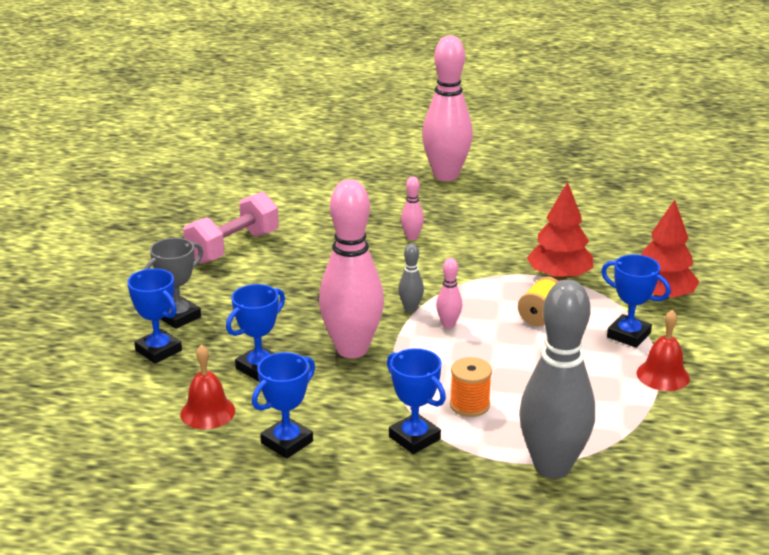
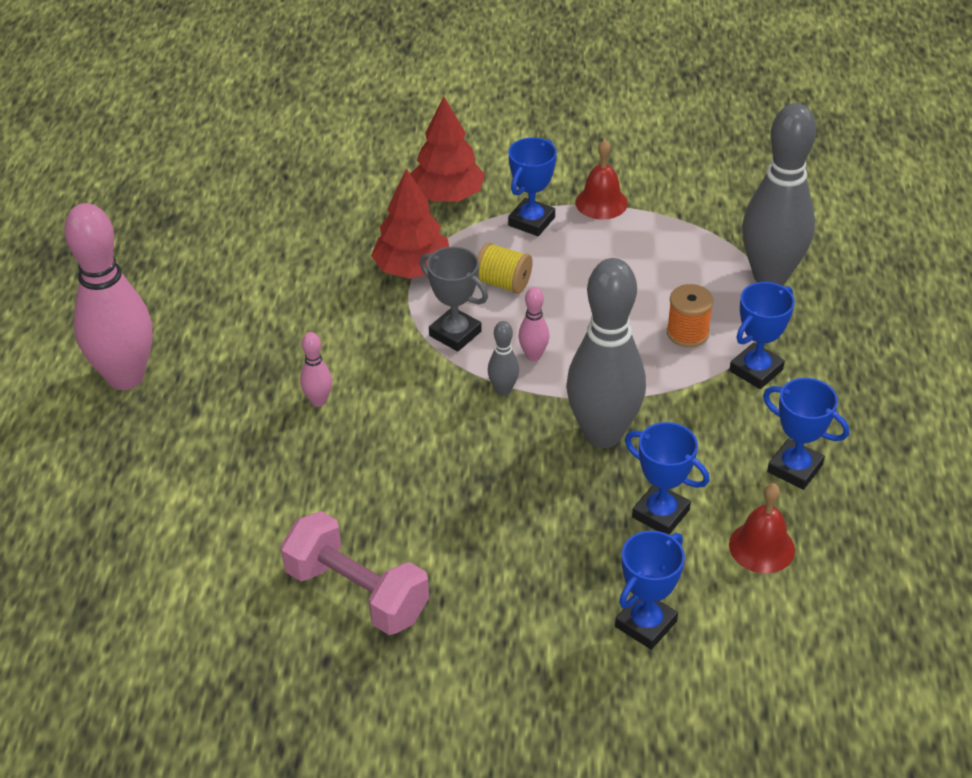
camera: 95 degrees left, 15 degrees up
grey trophy [144,238,203,329] -> grey trophy moved to [420,246,488,352]
pink bowling pin [319,179,384,358] -> grey bowling pin [566,258,646,448]

